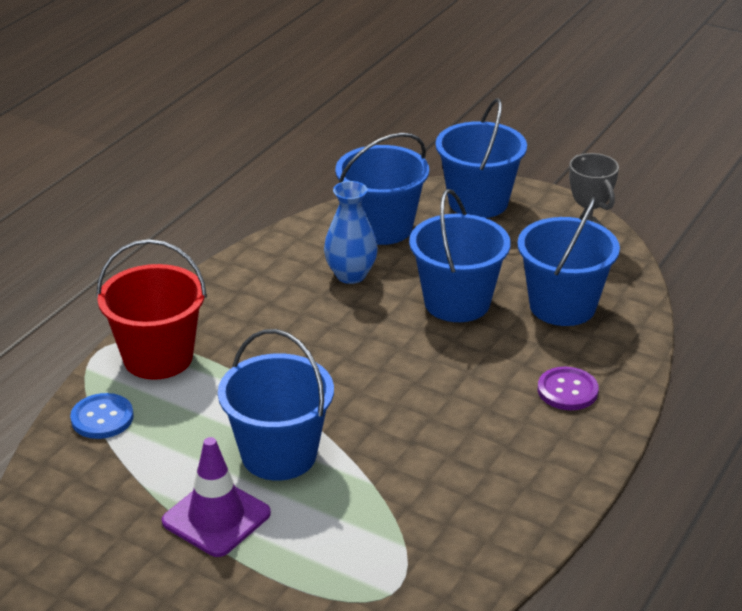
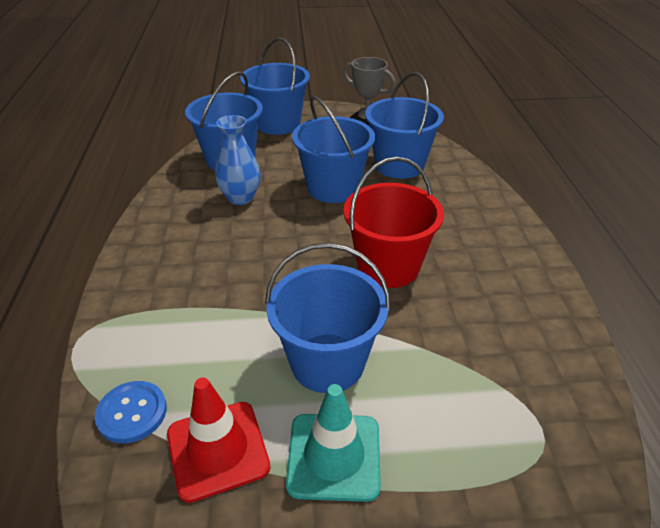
camera: 35 degrees left, 5 degrees up
red bucket [96,239,207,380] -> red bucket moved to [343,157,444,288]
purple traffic cone [162,437,271,557] -> turquoise traffic cone [286,384,381,502]
purple button [538,367,599,410] -> none
none -> red traffic cone [167,378,270,503]

